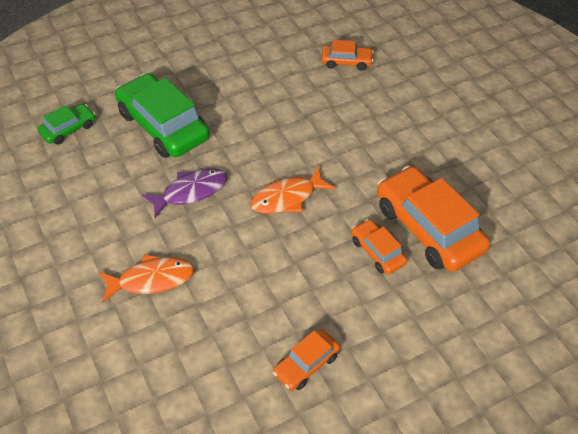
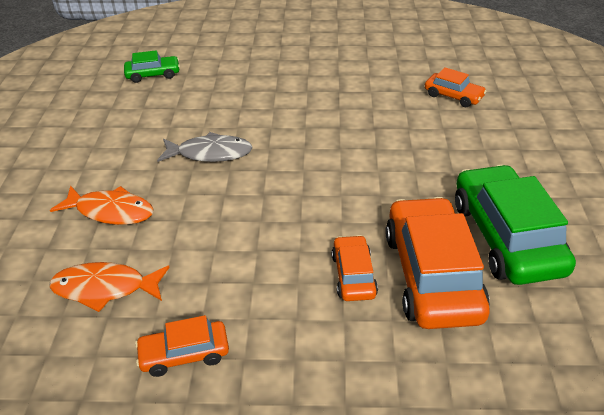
camera: 30 degrees right, 10 degrees down
green car [115,73,210,158] -> green car moved to [455,165,576,285]
purple fish [142,168,227,218] -> grey fish [157,132,253,162]
orange fish [250,167,335,214] -> orange fish moved to [50,262,170,312]

